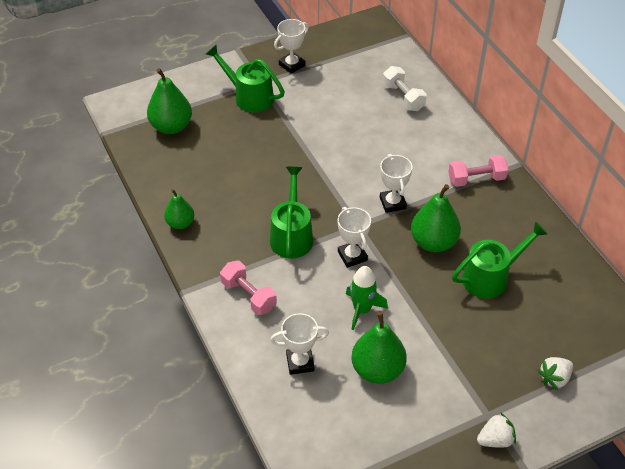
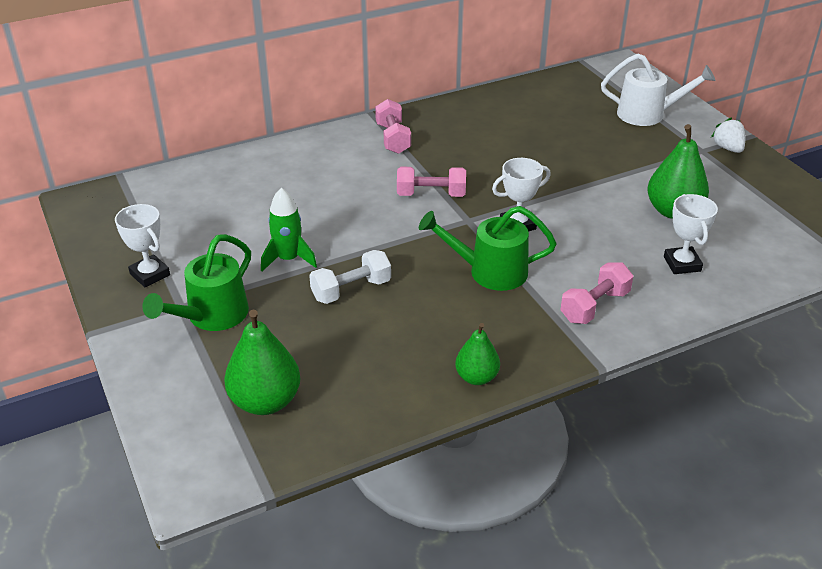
camera: 90 degrees left, 10 degrees down
green rocket [346,266,388,330] -> green rocket moved to [261,188,317,271]
white trophy [380,154,412,213] -> pink dumbbell [397,167,466,197]
white dumbbell [383,66,427,111] -> white dumbbell moved to [309,250,391,304]
green pear [411,184,461,252] -> none
green watering can [452,221,548,299] -> none
white strawberry [538,357,573,390] -> white watering can [601,53,716,126]

